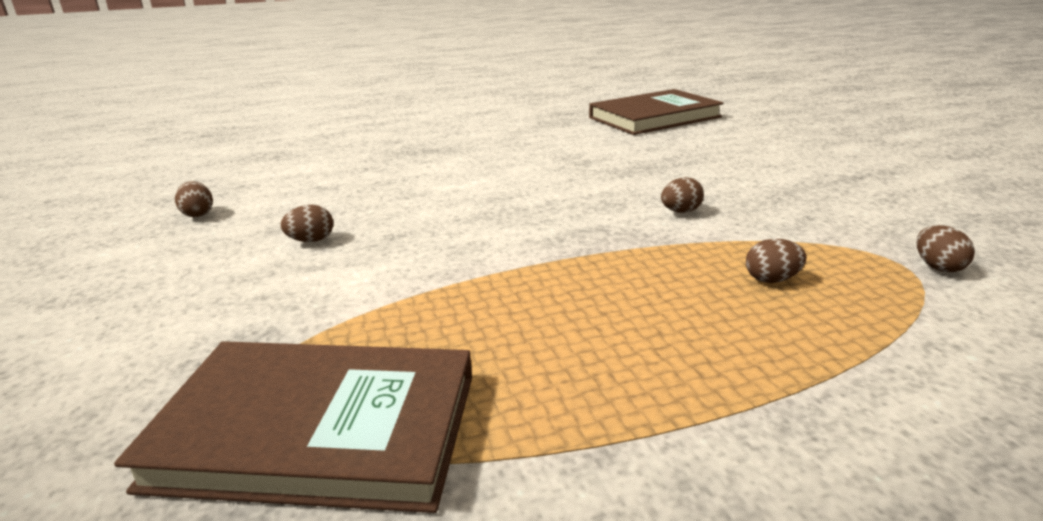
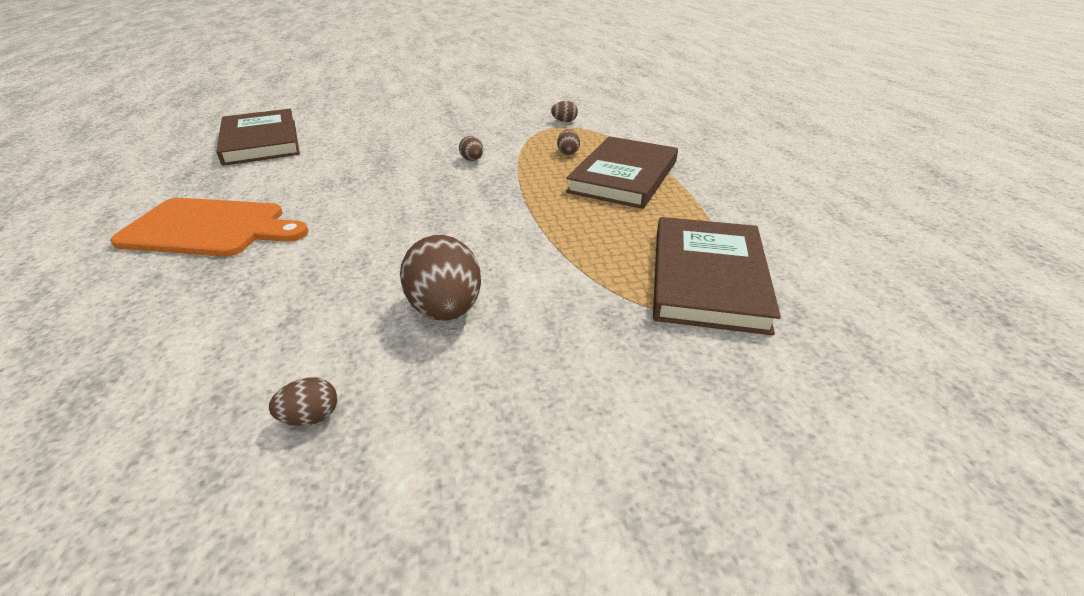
camera: 85 degrees left, 10 degrees up
brown egg [280,205,333,242] -> brown egg [400,235,481,321], size x2.09
none -> orange cutting board [110,198,308,256]
none -> brown book [566,136,678,209]

